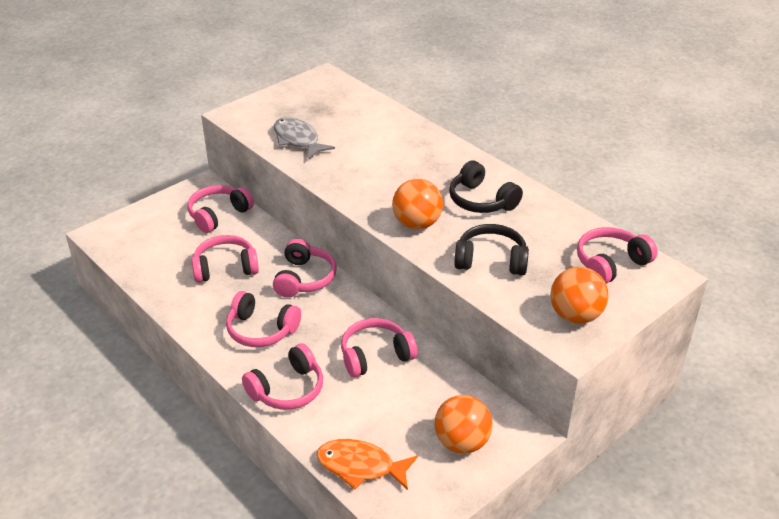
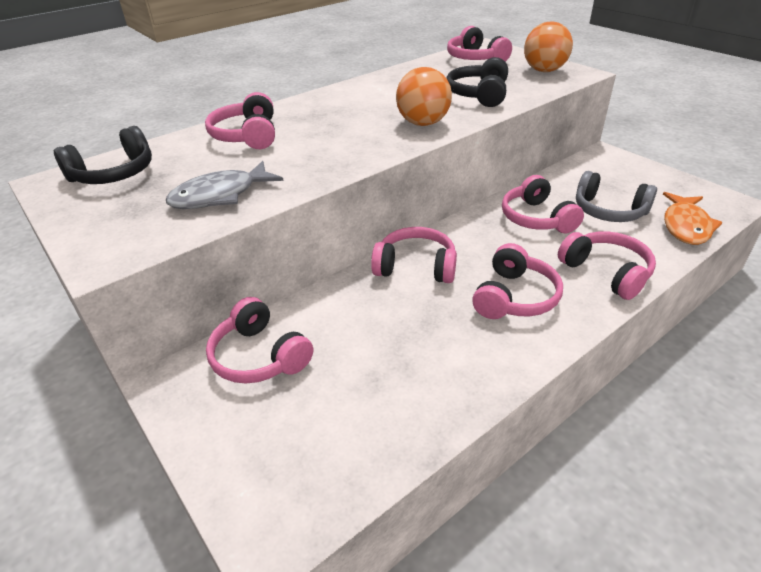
camera: 85 degrees left, 0 degrees up
pink headphones [192,235,259,283] -> pink headphones moved to [205,92,275,149]
orange ball [434,395,493,454] -> none
black headphones [449,161,523,213] -> black headphones moved to [54,126,152,184]
none -> grey headphones [576,171,657,222]

